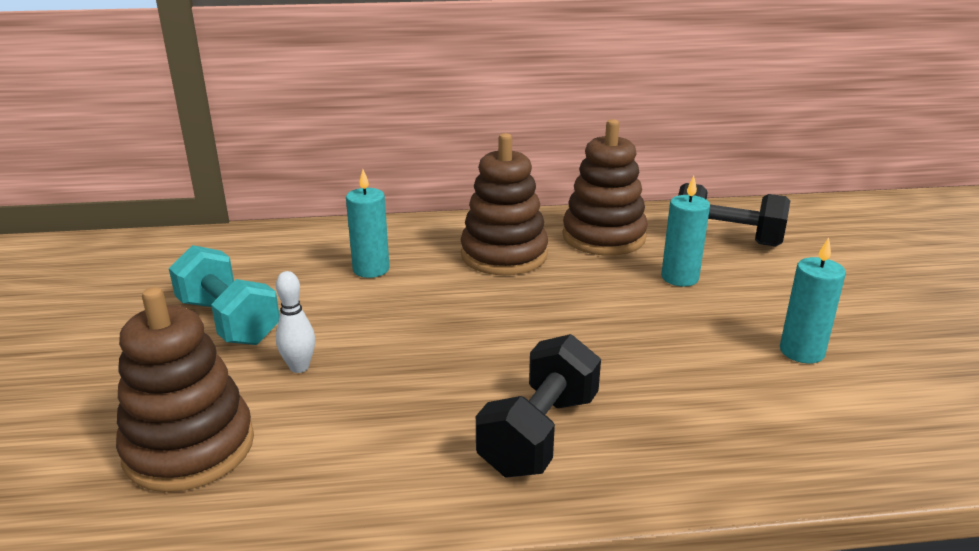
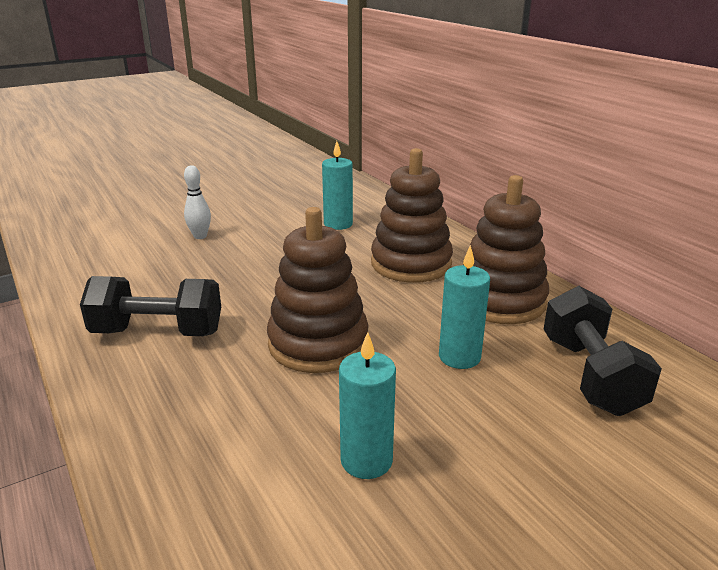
camera: 65 degrees right, 0 degrees up
brown stacking toy [116,287,254,492] -> brown stacking toy moved to [267,207,368,373]
turquoise dumbbell [169,245,280,345] -> none

